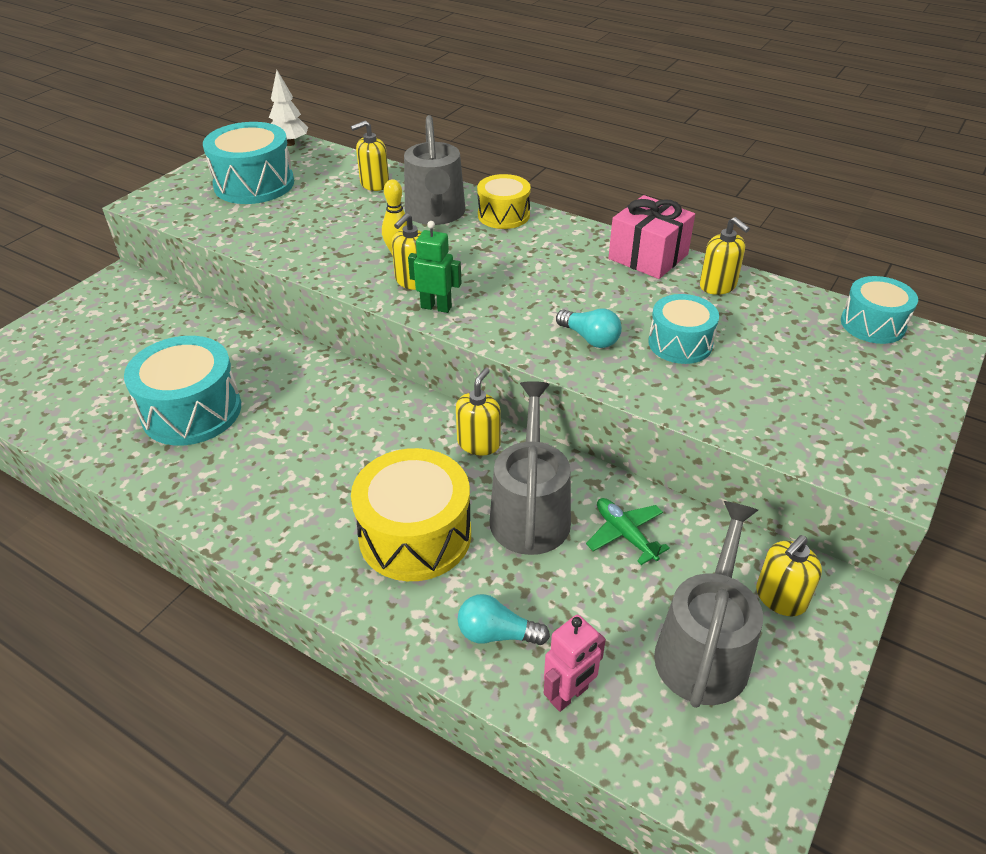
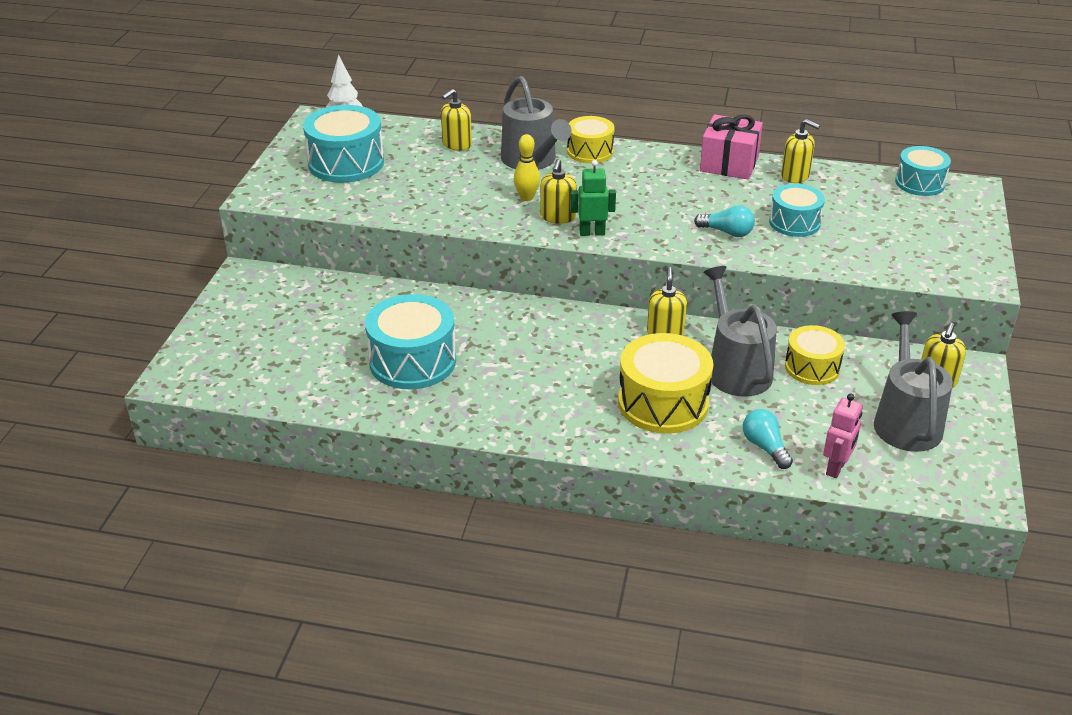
camera: 20 degrees left, 5 degrees down
turquoise light bulb [458,594,550,645] -> turquoise light bulb turned 75 degrees clockwise [743,409,793,469]
green plane [586,498,670,565] -> yellow drum [785,325,845,385]

